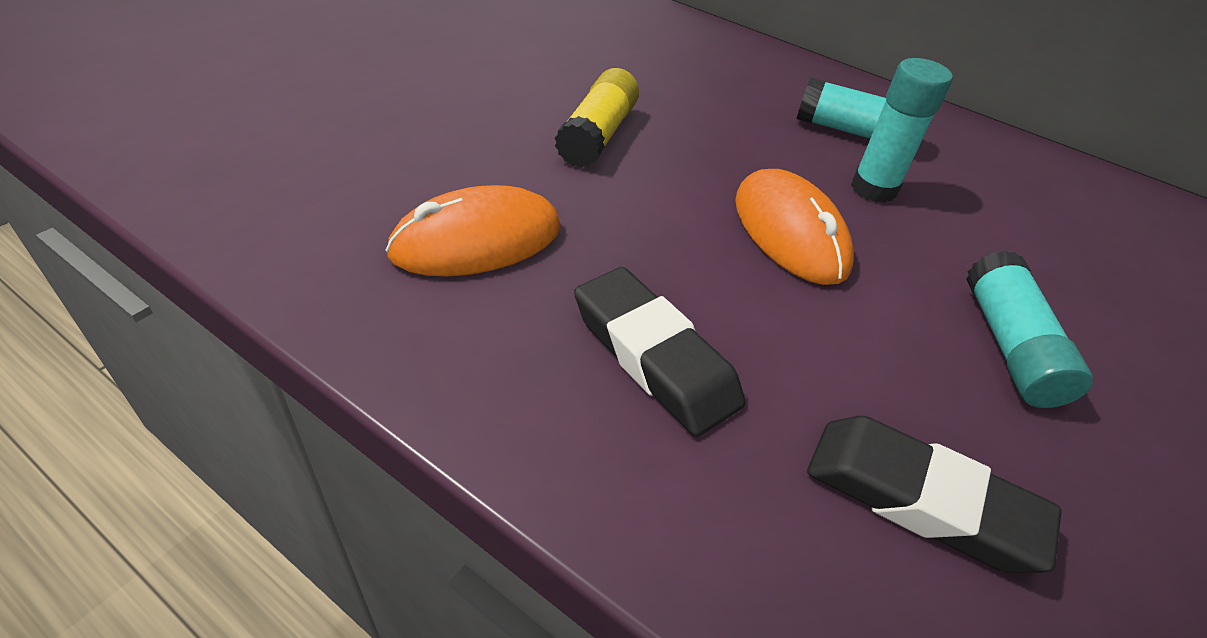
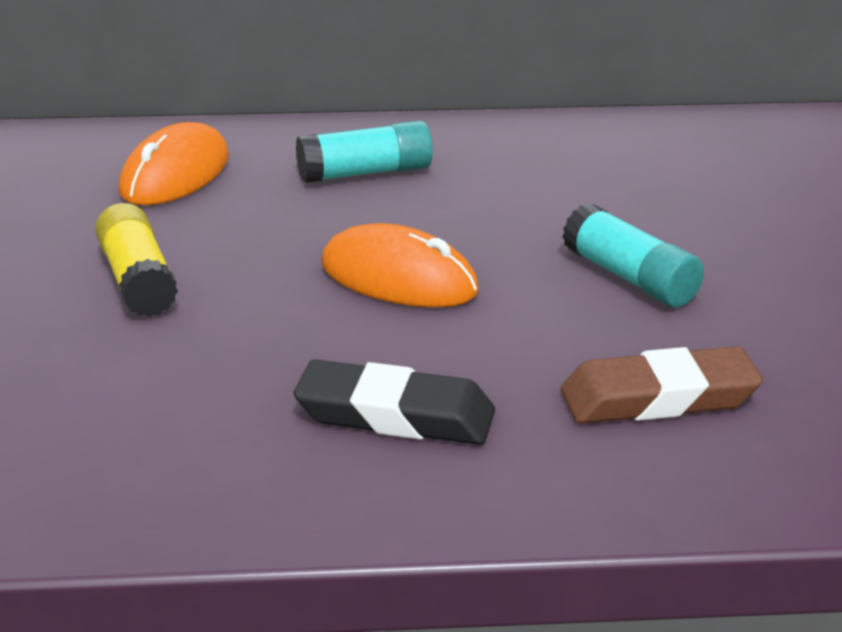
camera: 35 degrees left, 15 degrees down
orange mouse [386,185,561,276] -> orange mouse moved to [119,122,229,206]
black eraser [807,416,1062,573] -> brown eraser [561,346,763,424]
turquoise glue stick [851,58,953,203] -> none

